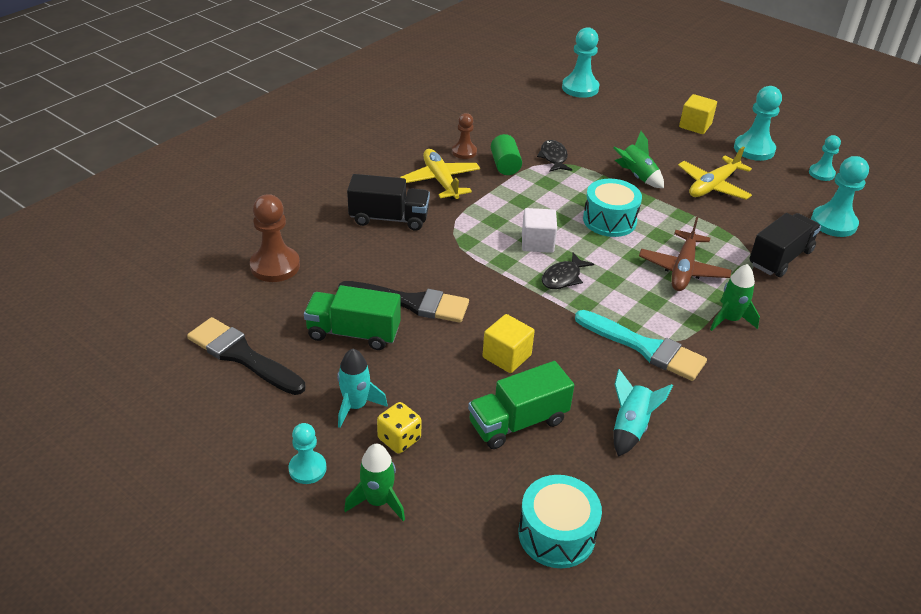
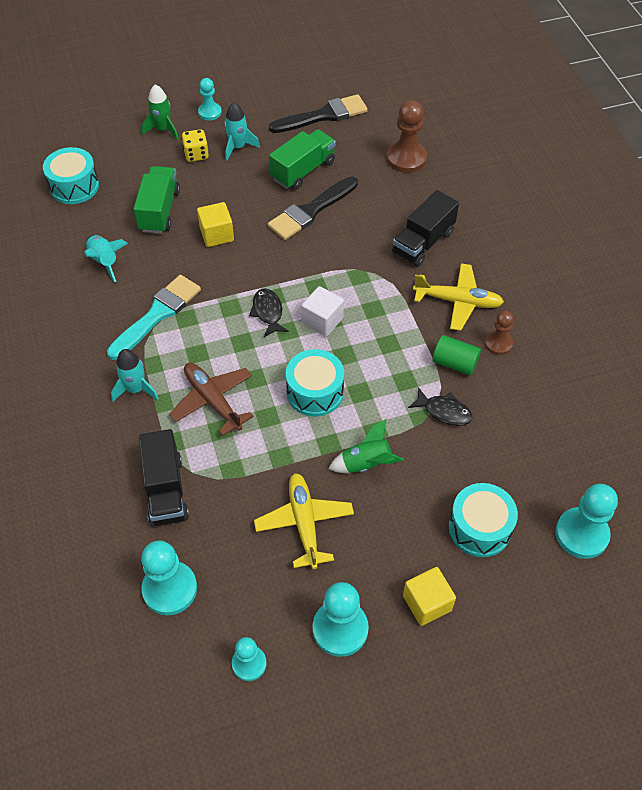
camera: 125 degrees right, 15 degrees up
turquoise brush [575,310,707,381] -> turquoise brush turned 150 degrees clockwise [107,275,201,360]
green rocket [710,264,760,331] -> turquoise rocket [111,349,159,401]
none -> turquoise drum [449,483,518,557]

